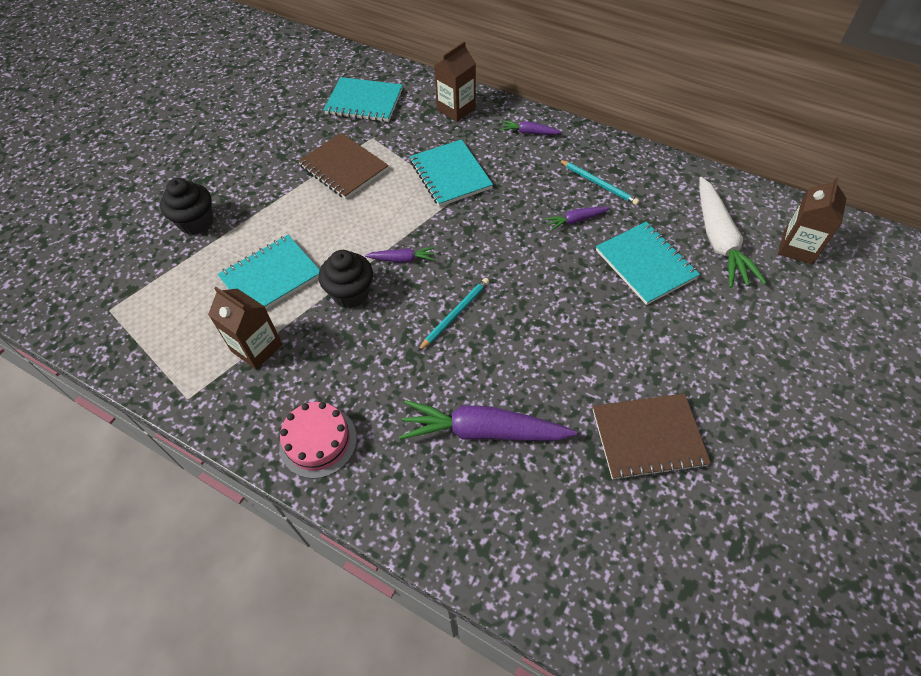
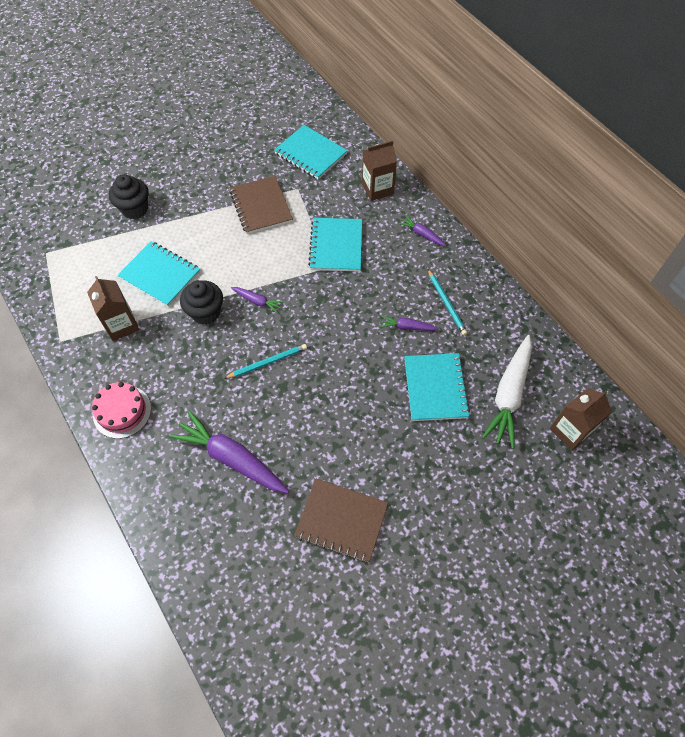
camera: 25 degrees right, 5 degrees up
turquoise notebook [218,235,320,309] -> turquoise notebook turned 45 degrees clockwise [117,241,200,307]

